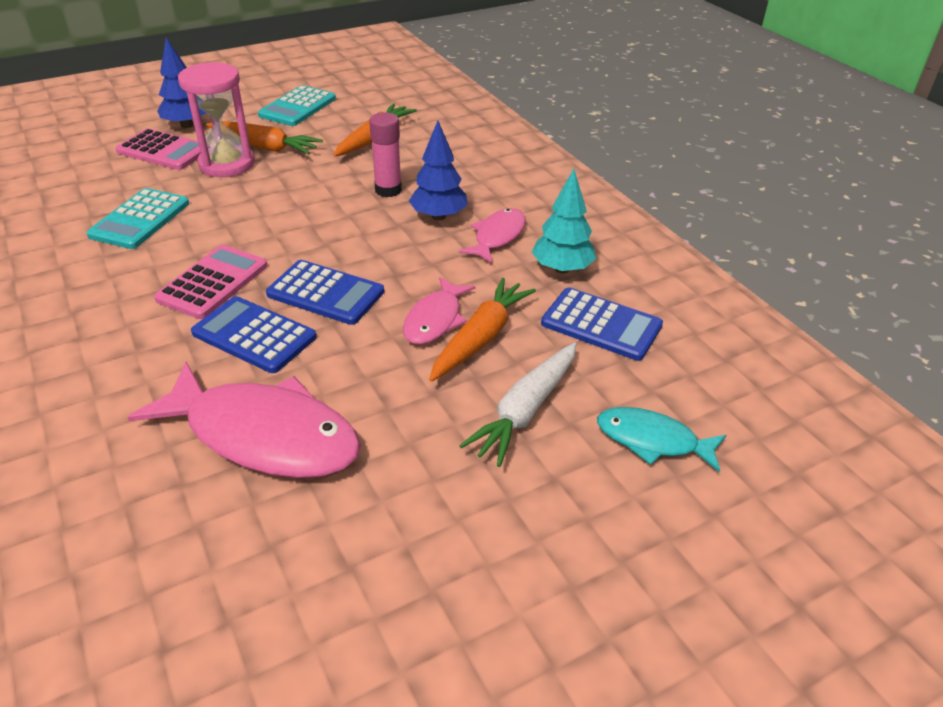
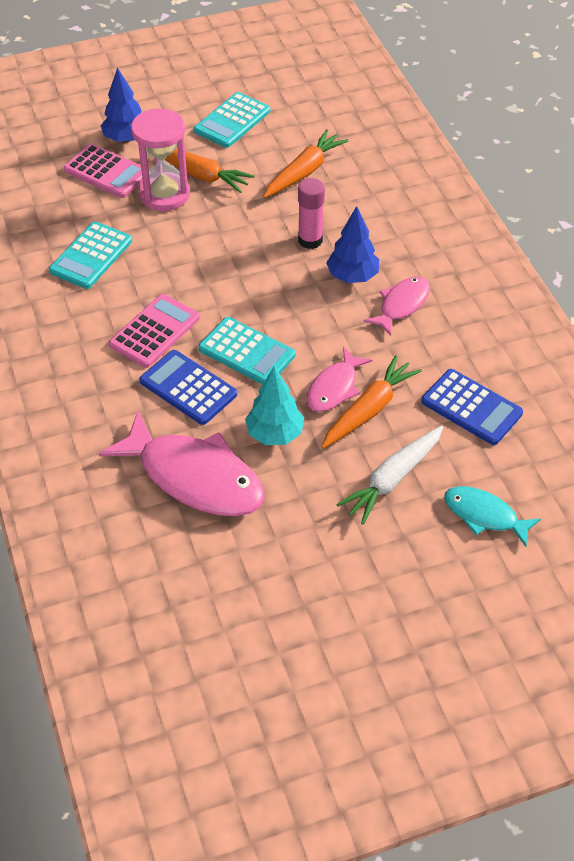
camera: 10 degrees right, 10 degrees up
blue calculator [266,260,384,325] -> turquoise calculator [198,317,296,384]
turquoise tree [532,169,597,274] -> turquoise tree moved to [245,366,304,445]

